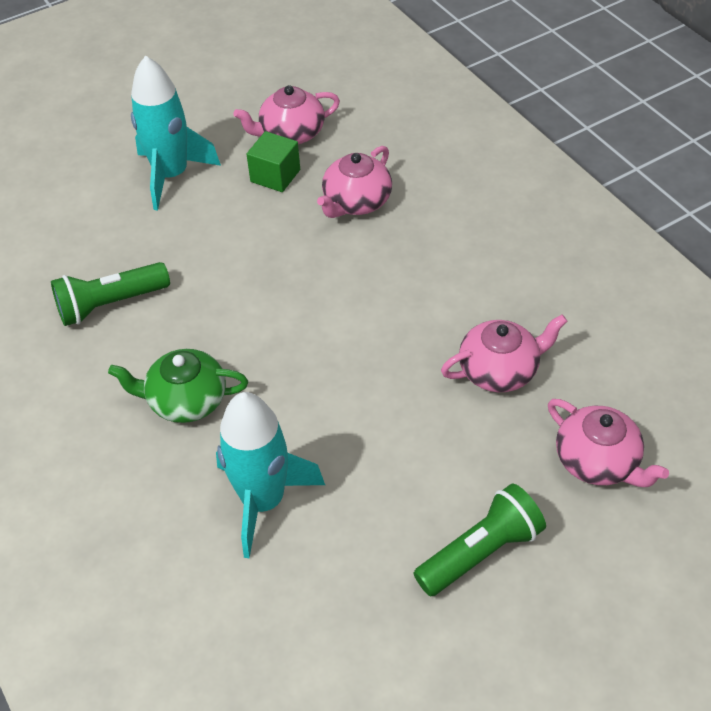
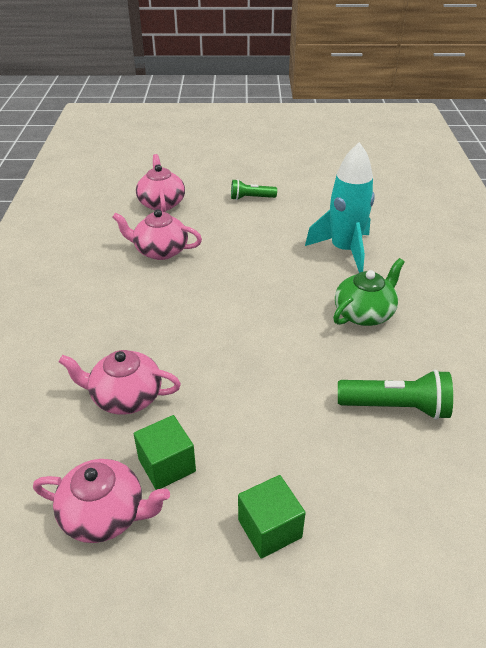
camera: 150 degrees left, 10 degrees down
green teapot [108,349,248,423] -> green teapot turned 75 degrees counterclockwise [333,258,405,326]
turquoise rocket [131,56,221,210] -> green cube [238,475,306,559]
pink teapot [317,146,392,218] -> pink teapot turned 150 degrees counterclockwise [59,350,181,415]
green flashlight [414,484,546,597] -> green flashlight [231,179,277,200], size x0.63

